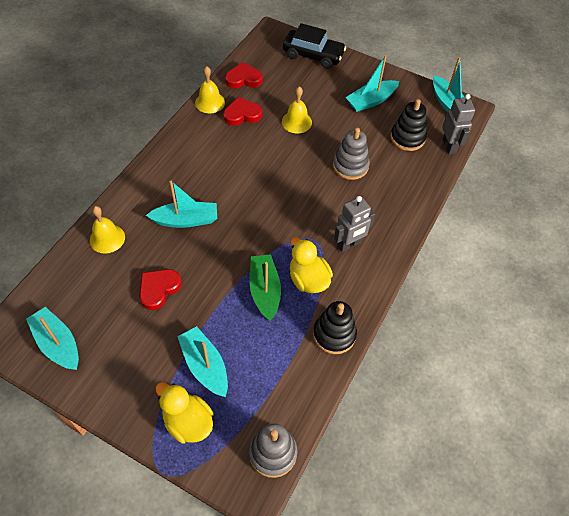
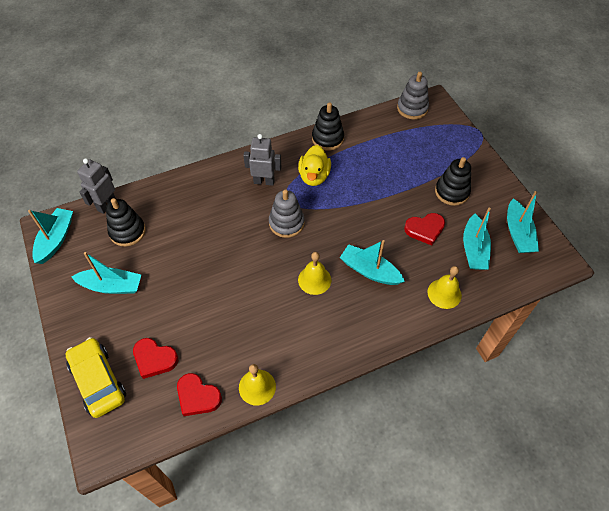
camera: 140 degrees left, 0 degrees up
yellow duck [155,382,213,444] -> none
turquoise boat [177,326,228,397] -> turquoise boat moved to [463,207,491,270]
red heart [223,97,262,126] -> red heart moved to [133,338,178,379]
green boat [249,254,281,321] -> none
yellow bell [282,86,312,133] -> yellow bell moved to [298,252,331,295]
black car [283,23,346,69] -> yellow car [65,337,126,418]
grey stacking toy [333,128,370,180] -> grey stacking toy moved to [269,189,304,238]
none -> black stacking toy [435,157,471,206]

